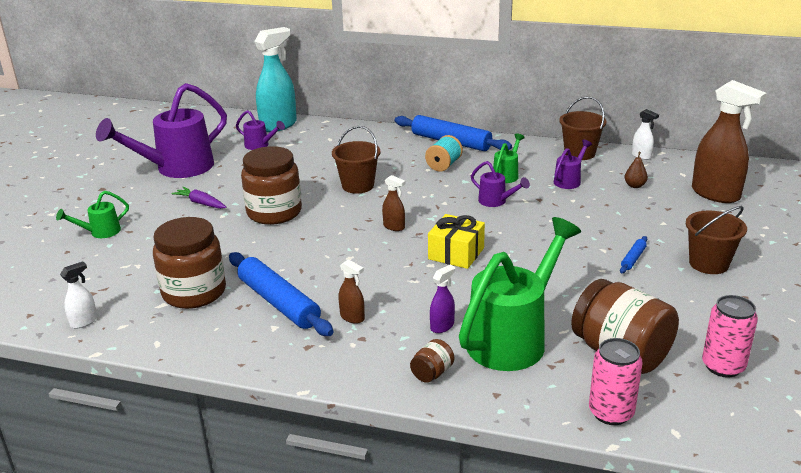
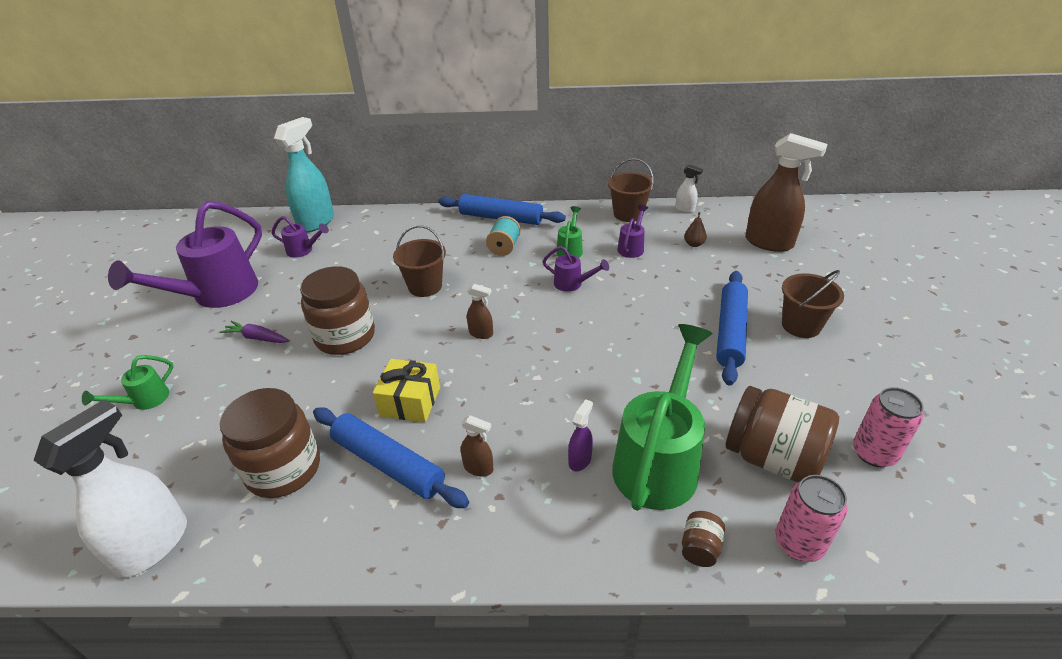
camera: 15 degrees left, 10 degrees up
white spray bottle [60,261,97,329] -> white spray bottle [33,399,187,577], size x2.18
brown jar [410,339,454,383] -> brown jar moved to [682,511,725,567]
yellow gift [428,214,485,269] -> yellow gift moved to [373,359,440,422]
blue rolling pin [620,236,647,273] -> blue rolling pin [716,271,748,385], size x2.29

